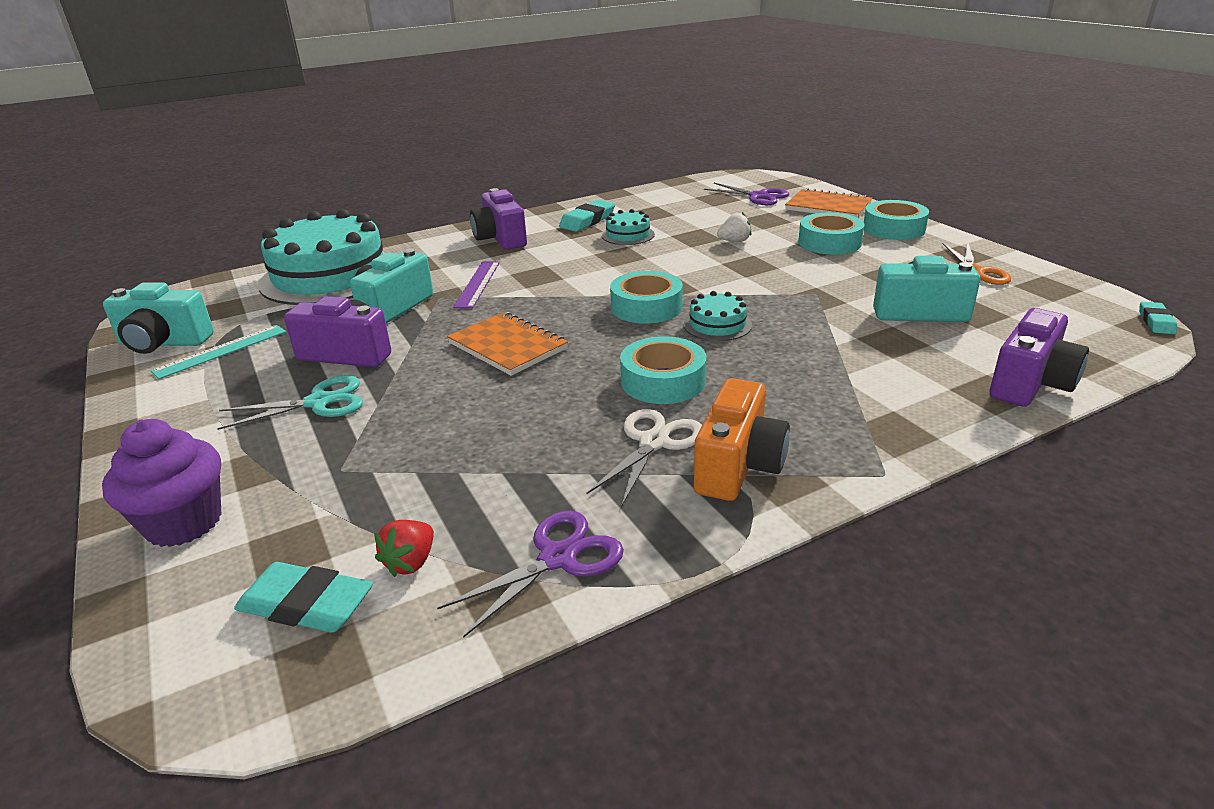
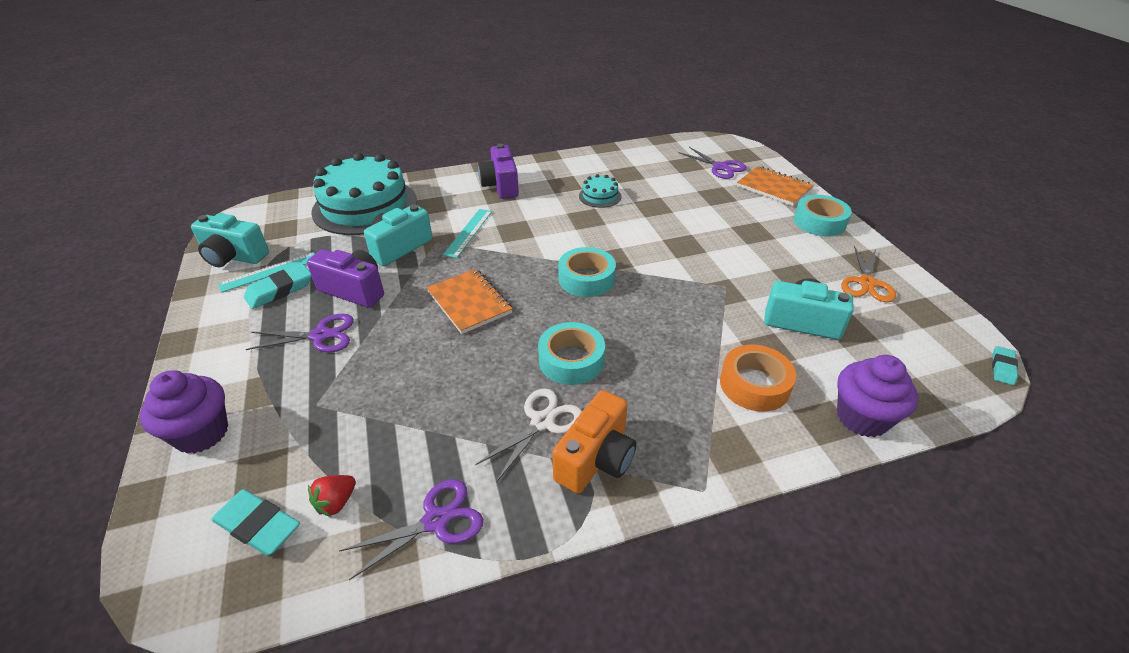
camera: 10 degrees right, 10 degrees up
turquoise scissors [217,375,363,430] -> purple scissors [246,314,354,352]
purple ruler [453,261,500,309] -> turquoise ruler [443,209,492,258]
turquoise eraser [559,200,615,232] -> turquoise eraser moved to [244,264,312,309]
turquoise cake [683,291,752,341] -> none
white strawberry [717,212,751,242] -> none
turquoise tape [798,213,865,255] -> none
purple camera [990,308,1089,407] -> purple cupcake [837,355,918,437]
none -> orange tape [720,344,796,412]

